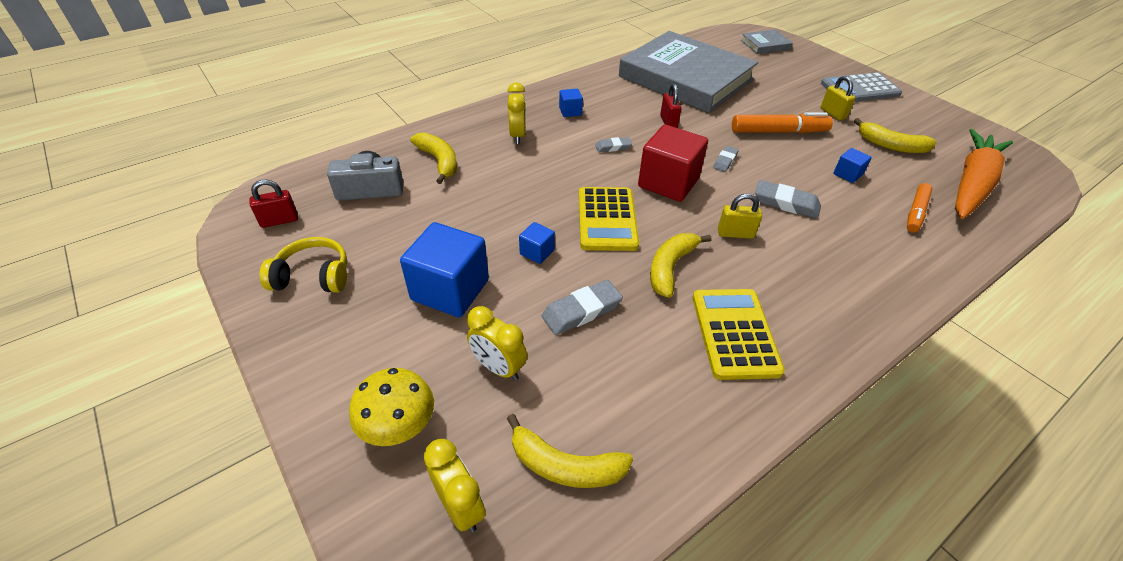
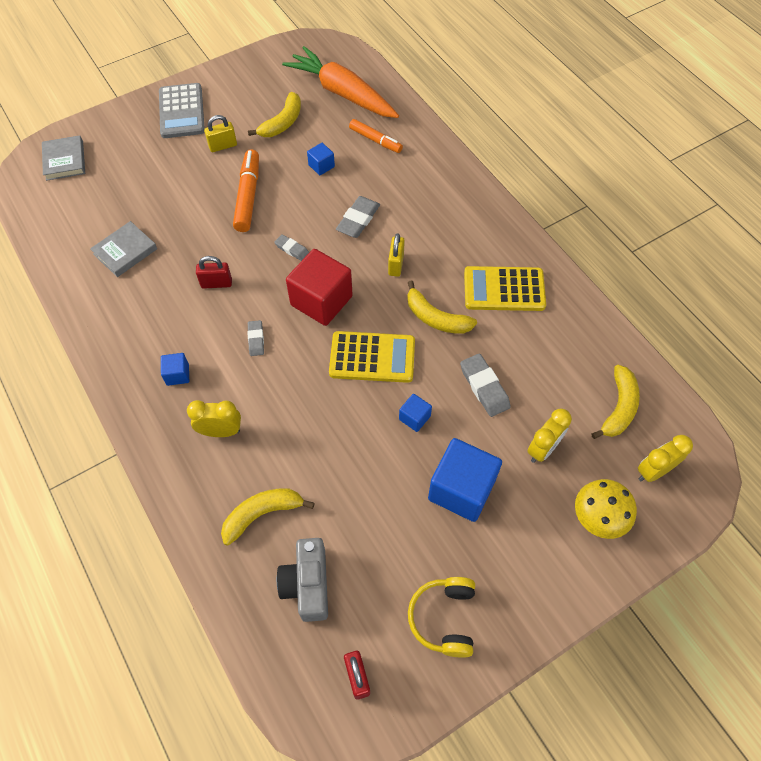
camera: 85 degrees left, 15 degrees up
grey book [619,31,758,113] -> grey book [90,221,157,277], size x0.40

